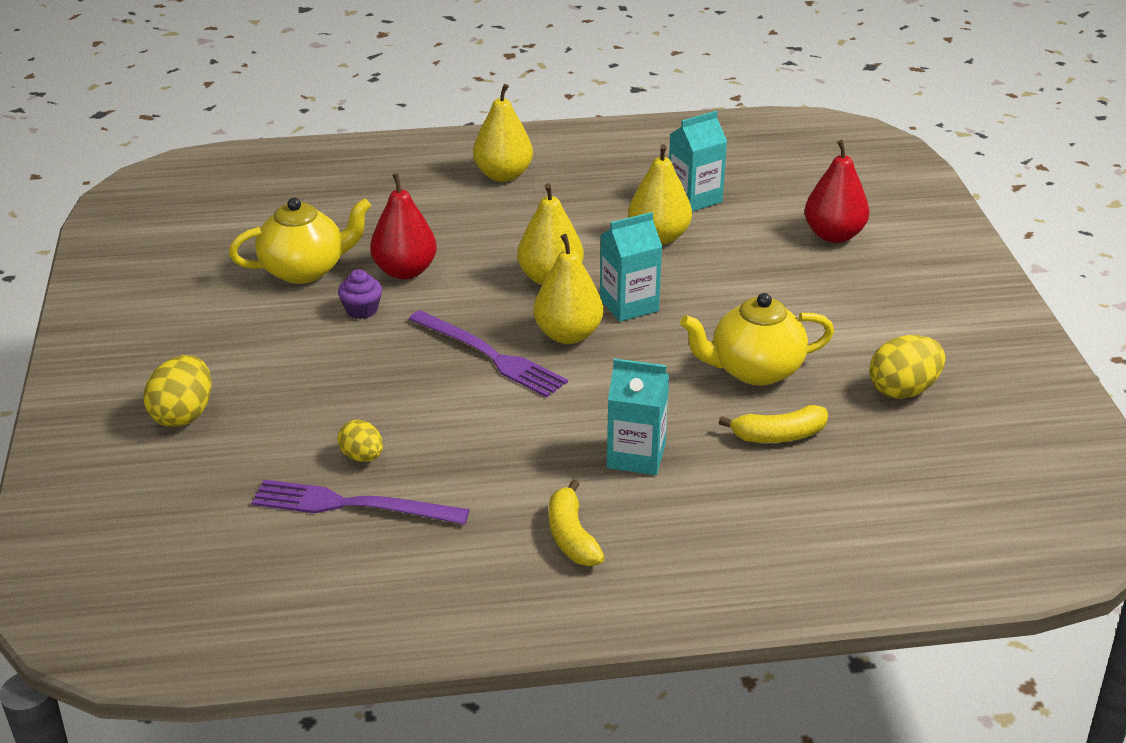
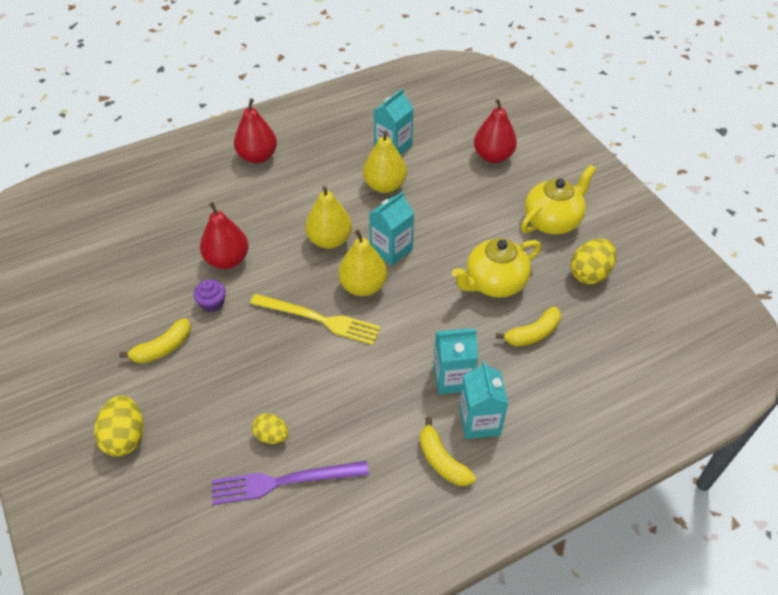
camera: 20 degrees left, 15 degrees up
yellow teapot [229,197,371,284] -> yellow teapot moved to [521,165,596,234]
purple fork [409,310,568,397] -> yellow fork [250,294,381,345]
yellow pear [473,84,533,182] -> red pear [234,98,277,163]
none -> yellow banana [119,318,191,363]
none -> turquoise carton [459,361,508,439]

